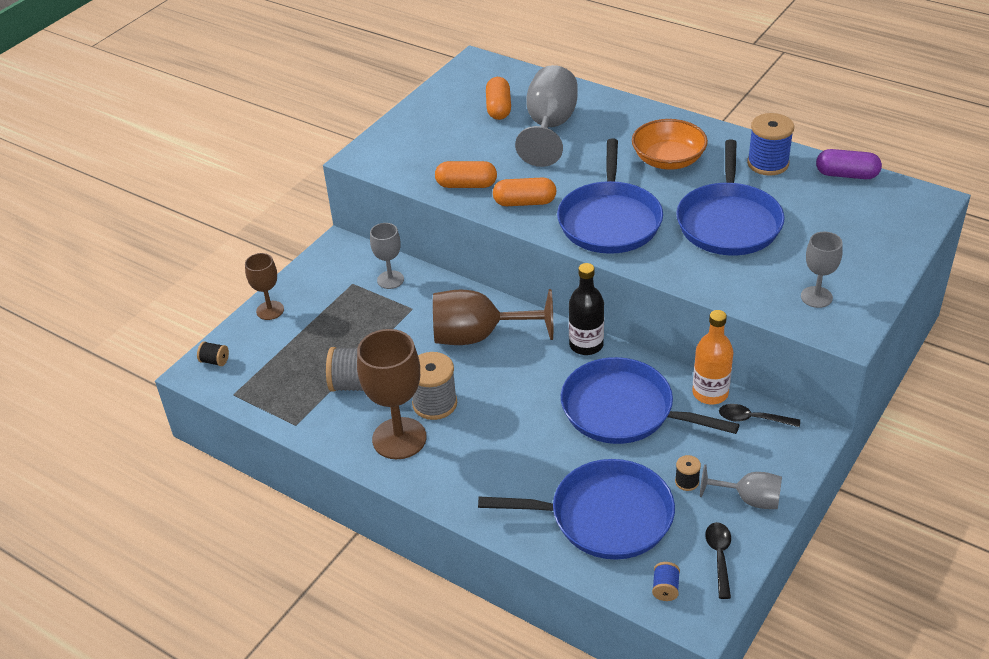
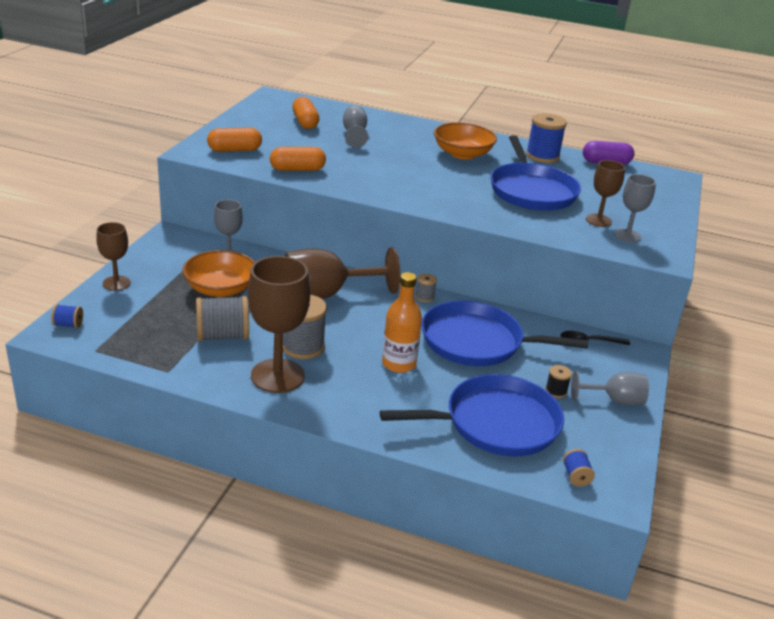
camera: 20 degrees left, 10 degrees down
black spool [197,341,229,366] -> blue spool [51,304,83,328]
orange capsule [493,177,557,206] -> orange capsule moved to [207,127,262,152]
grey goblet [515,65,577,167] -> grey goblet [343,105,368,148], size x0.57
blue pan [557,139,663,254] -> none
black bottle [569,263,604,355] -> grey spool [416,274,437,302]
orange bottle [692,310,733,404] -> orange bottle moved to [382,272,422,373]
black spoon [705,522,731,599] -> none
none -> orange bowl [182,250,255,297]
none -> brown goblet [586,160,625,227]

